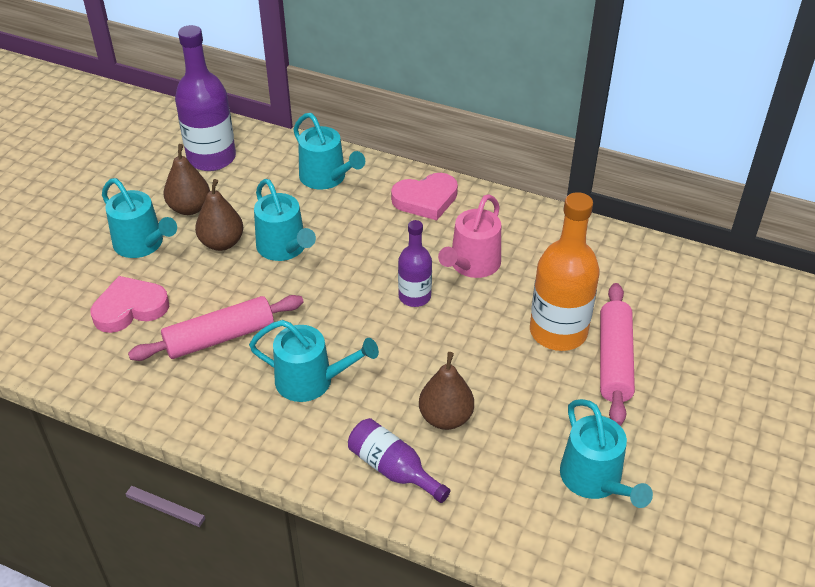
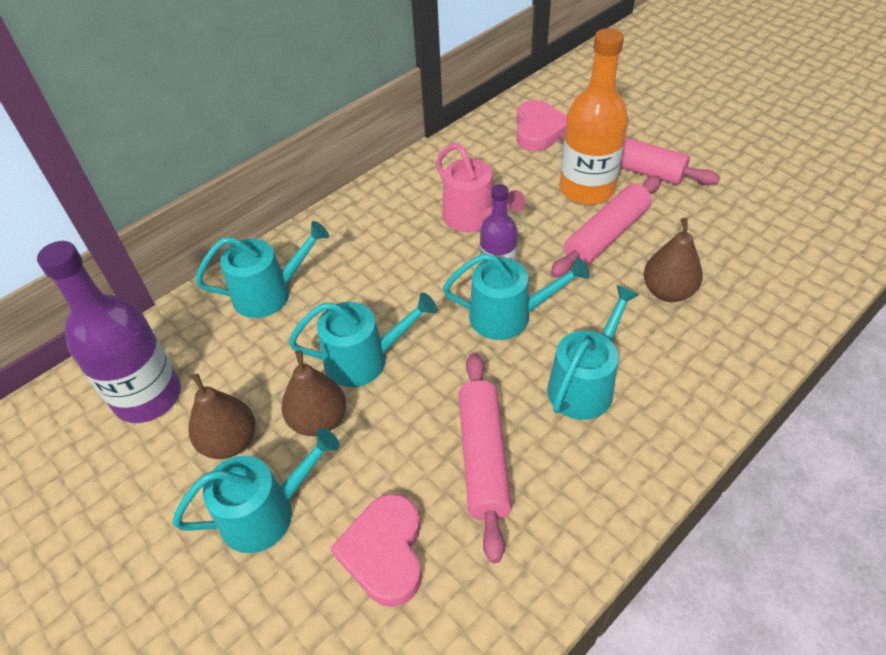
camera: 65 degrees left, 5 degrees up
purple bottle [348,418,450,503] -> none
pink heart [391,173,458,220] -> pink heart moved to [517,100,567,151]
turquoise watering can [560,399,653,508] -> turquoise watering can moved to [443,253,590,340]
none -> pink rolling pin [550,176,661,278]

